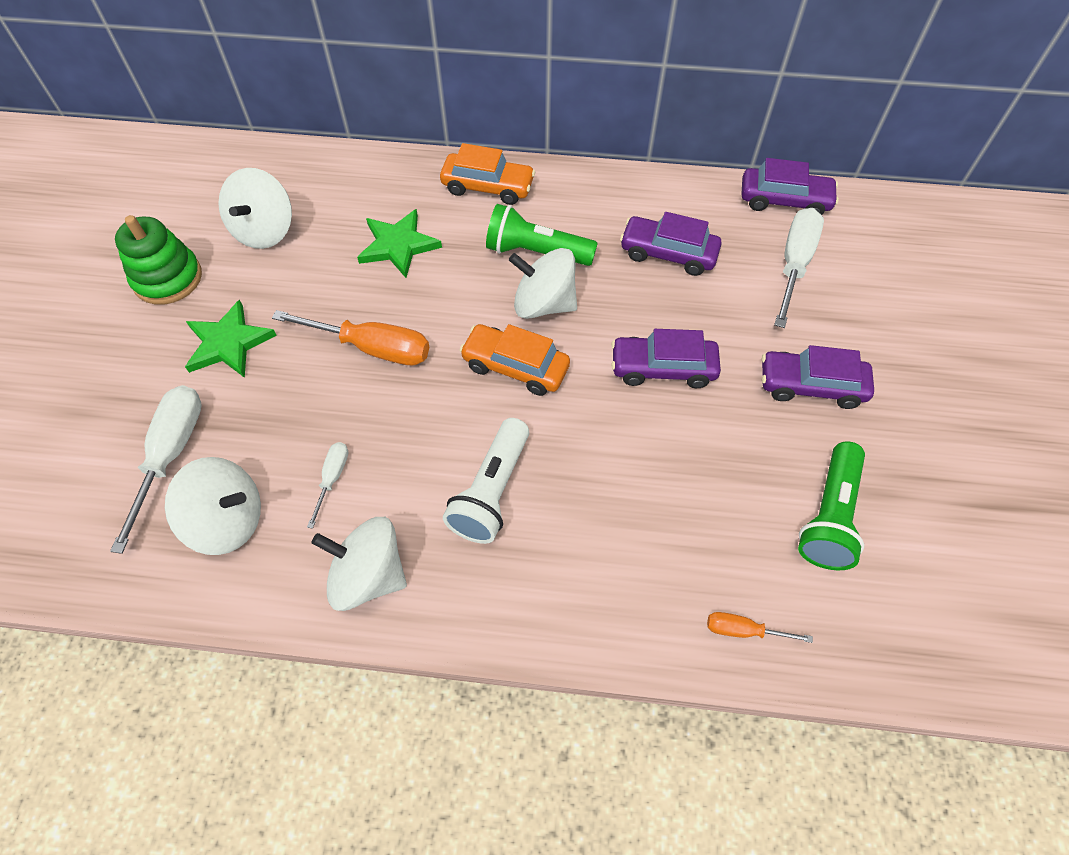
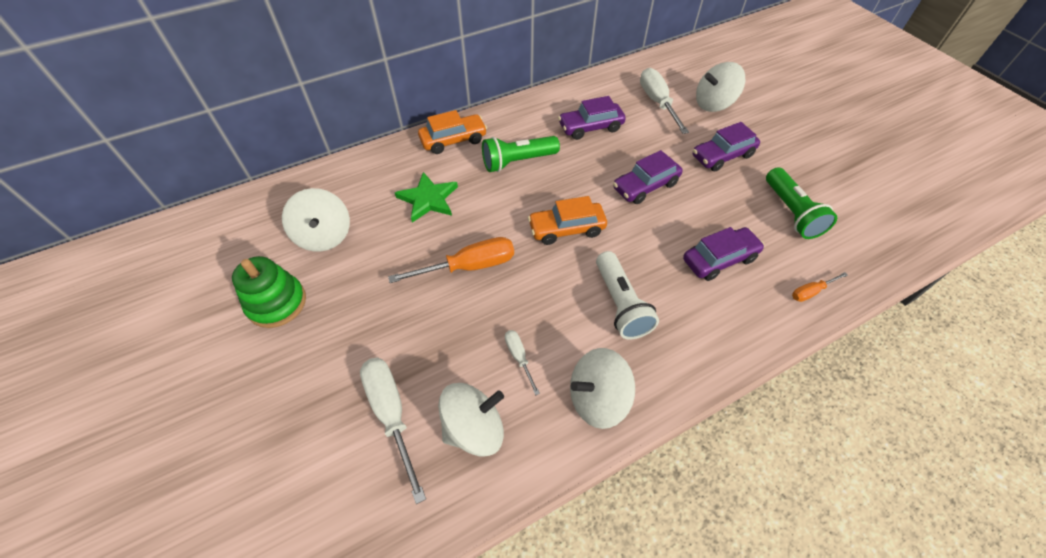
camera: 35 degrees left, 5 degrees down
green star [185,300,277,378] -> none
white spinning top [509,248,577,319] -> white spinning top moved to [696,62,745,112]
purple car [742,158,839,215] -> purple car moved to [683,227,765,281]

